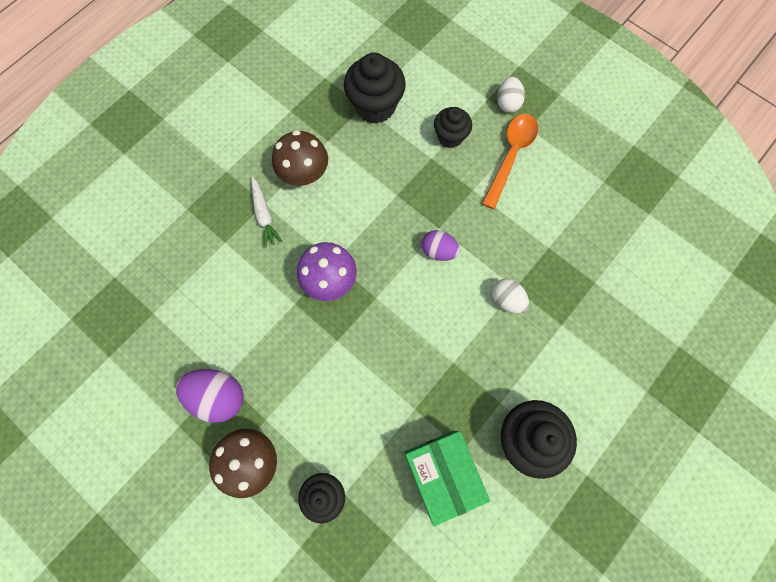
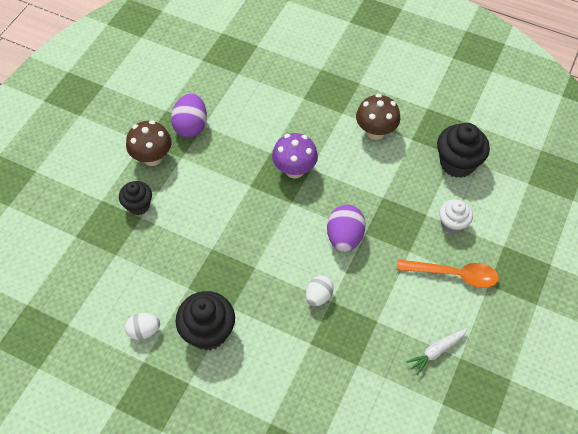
camera: 75 degrees right, 15 degrees down
white carrot [251,177,283,248] -> white carrot moved to [406,328,468,375]
green box [404,431,490,526] -> none
purple egg [422,230,460,261] -> purple egg [327,205,366,252], size x1.55
black cupcake [434,107,472,148] -> white cupcake [439,199,473,234]
white egg [497,77,525,113] -> white egg moved to [125,313,160,340]

